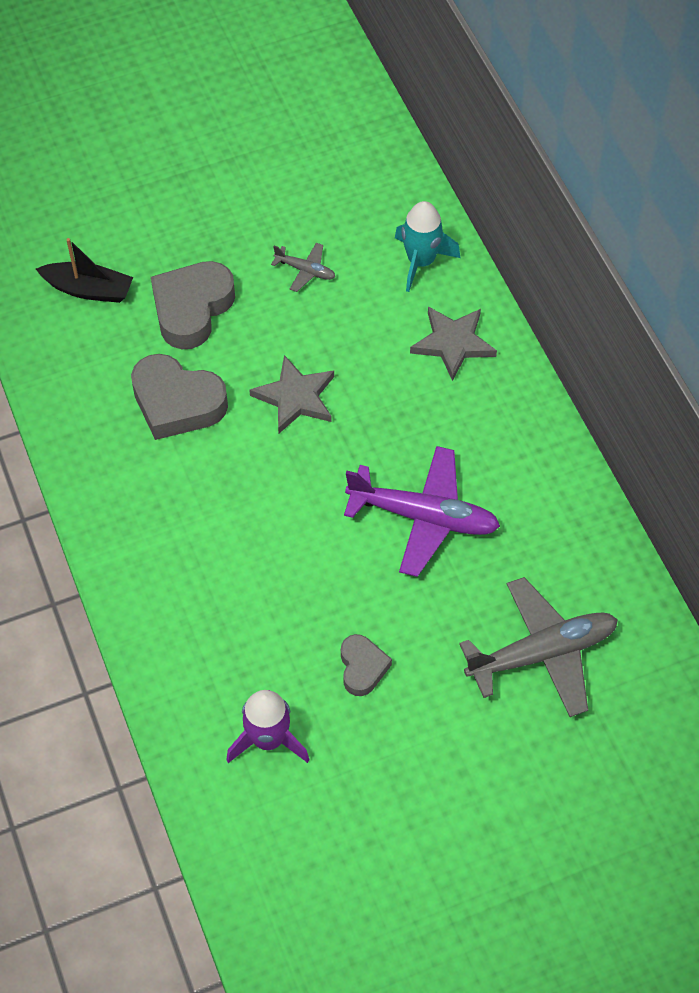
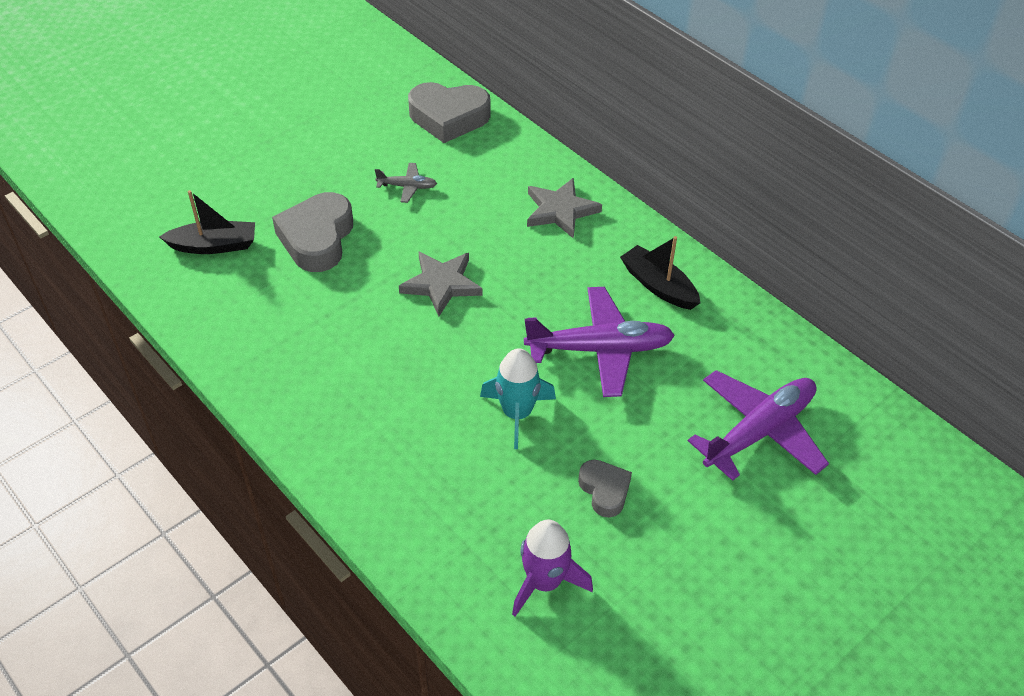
camera: 20 degrees left, 10 degrees down
grey heart [131,354,228,440] -> grey heart moved to [408,82,491,143]
turquoise rocket [395,201,460,292] -> turquoise rocket moved to [480,348,556,449]
grey plane [459,577,618,717] -> purple plane [688,370,829,481]
none -> black boat [620,236,700,310]

